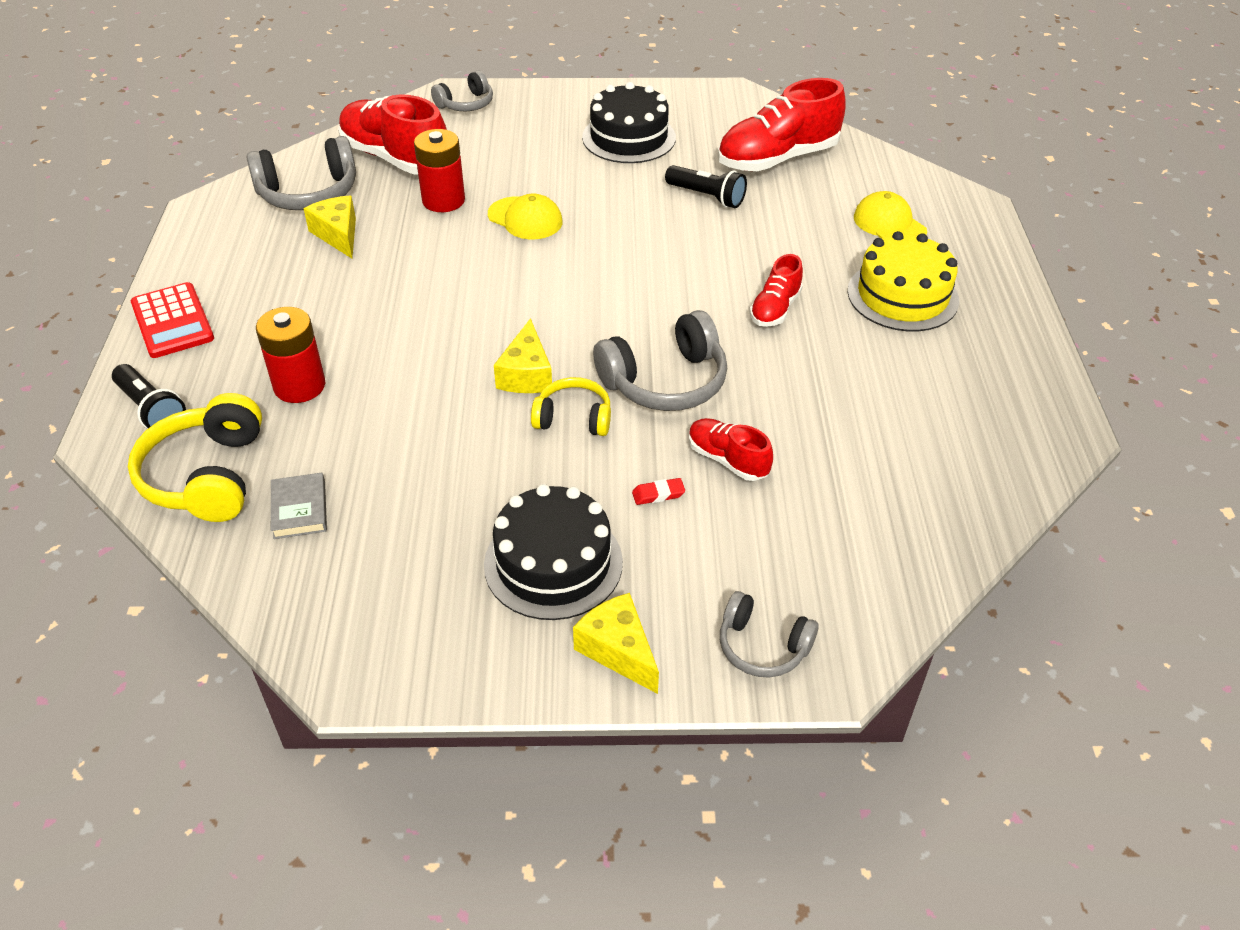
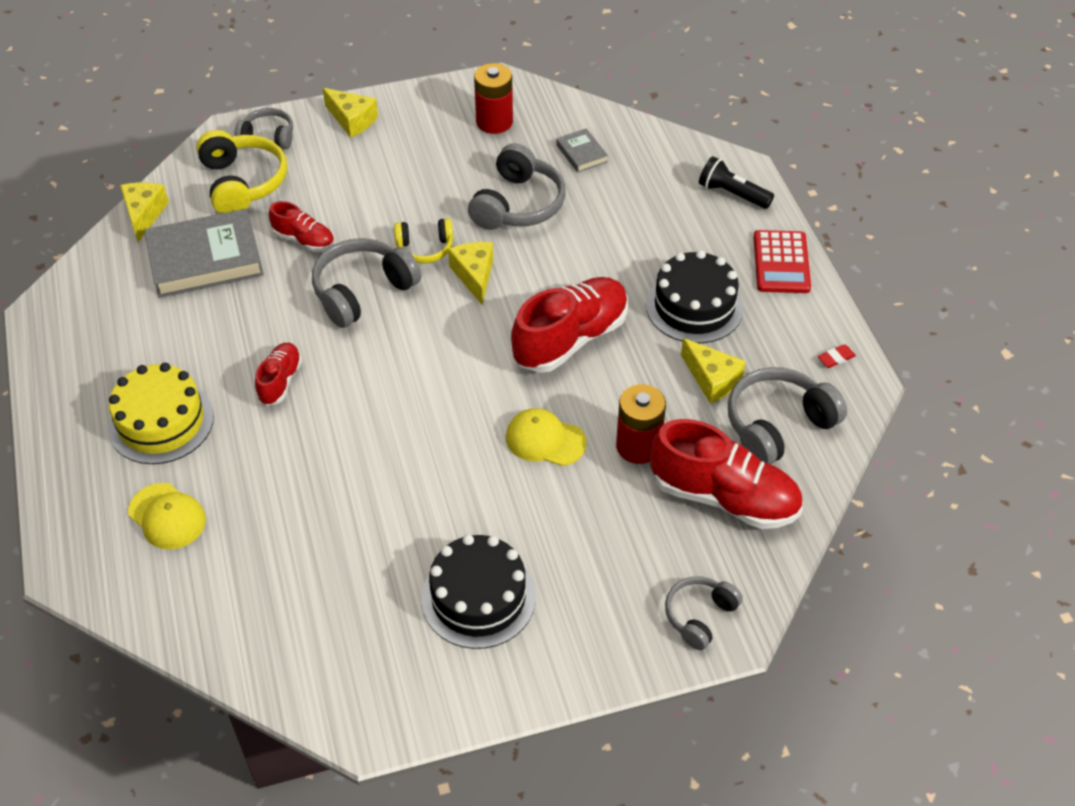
camera: 165 degrees right, 5 degrees up
yellow headphones [128,393,262,522] -> yellow headphones moved to [196,130,287,214]
red calculator [131,282,214,358] -> red calculator turned 135 degrees counterclockwise [754,230,811,293]
red battery [256,307,325,403] -> red battery moved to [474,63,513,134]
black cake [484,484,623,620] -> black cake moved to [646,250,744,343]
red eraser [632,478,685,505] -> red eraser moved to [818,344,856,368]
black flashlight [665,165,747,208] -> none
red shoe [718,78,846,171] -> red shoe moved to [511,277,628,373]
none -> yellow cheese [120,182,169,242]
none -> grey book [144,208,264,298]
none -> grey headphones [468,143,566,230]

